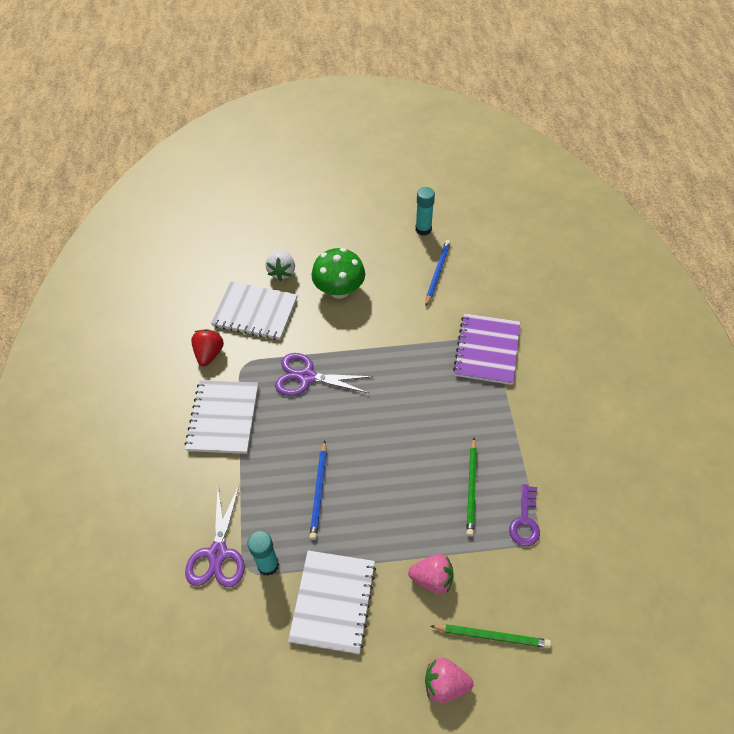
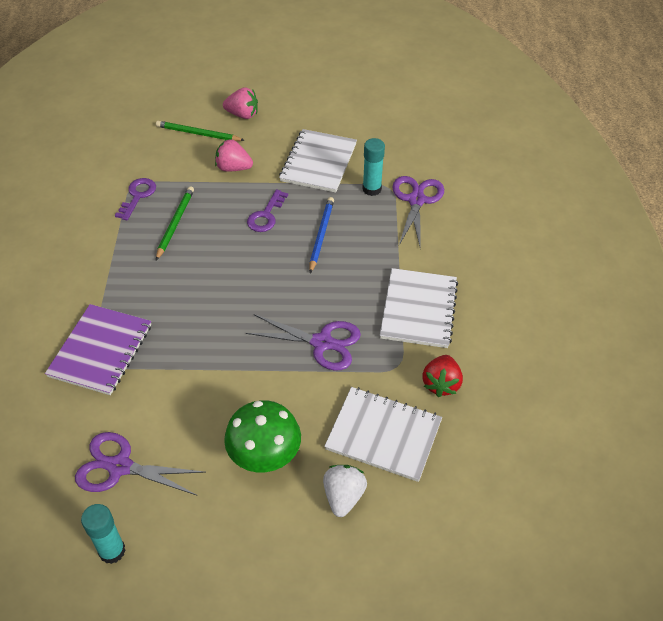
camera: 175 degrees left, 5 degrees down
blue pencil [425,240,451,306] -> purple scissors [75,432,206,495]
none -> purple key [247,189,288,232]

